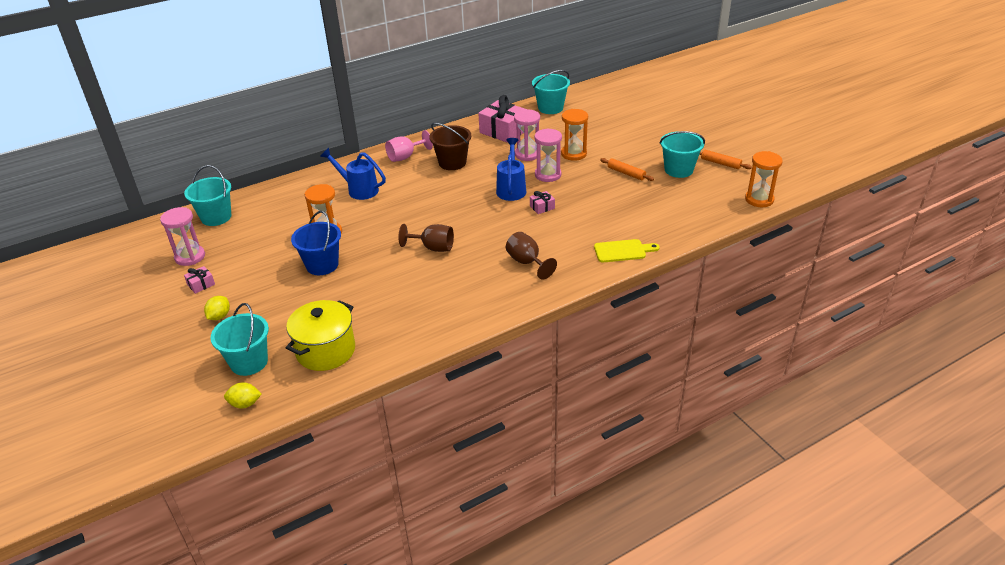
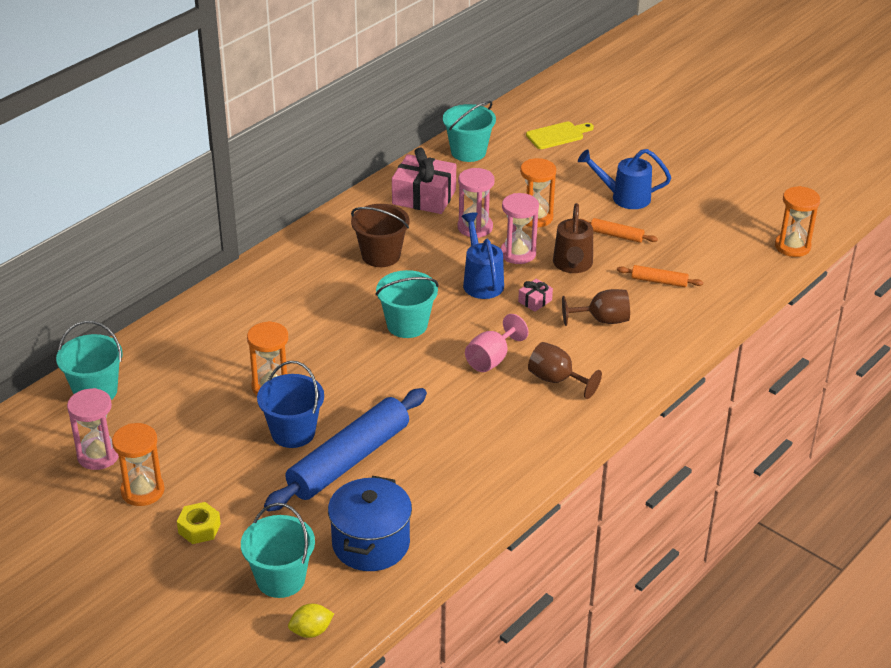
camera: 20 degrees left, 0 degrees up
pink gift [184,266,215,294] -> orange hourglass [112,423,165,506]
yellow lemon [204,296,230,320] -> yellow nut [177,502,221,544]
yellow pot [286,300,355,371] -> blue pot [328,476,412,571]
blue watering can [320,148,386,200] -> blue watering can moved to [578,149,671,209]
pink goblet [385,130,433,162] -> pink goblet moved to [465,314,529,372]
brown goblet [398,224,454,252] -> brown goblet moved to [562,289,630,326]
yellow cutting board [594,239,660,262] -> yellow cutting board moved to [526,122,594,149]
turquoise bucket [659,131,705,178] -> turquoise bucket moved to [376,270,438,338]
orange rolling pin [699,150,752,169] -> orange rolling pin moved to [617,265,703,287]
none -> blue rolling pin [264,388,427,512]
none -> brown watering can [553,203,593,273]

